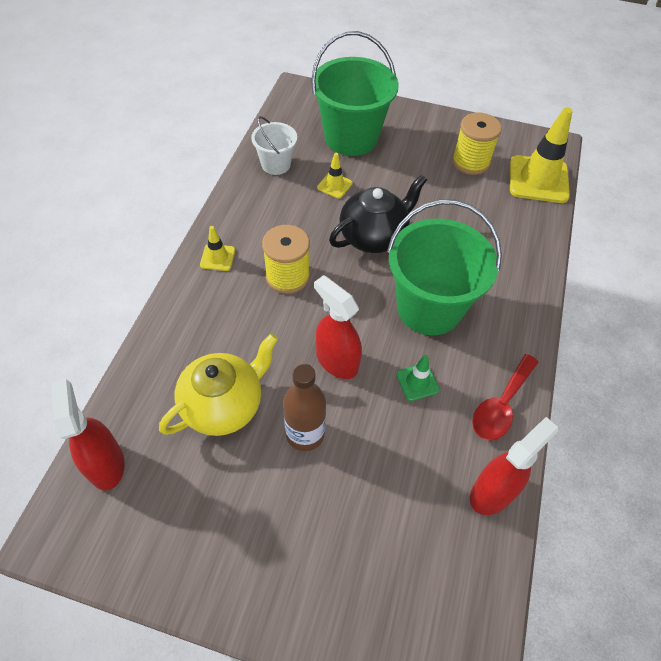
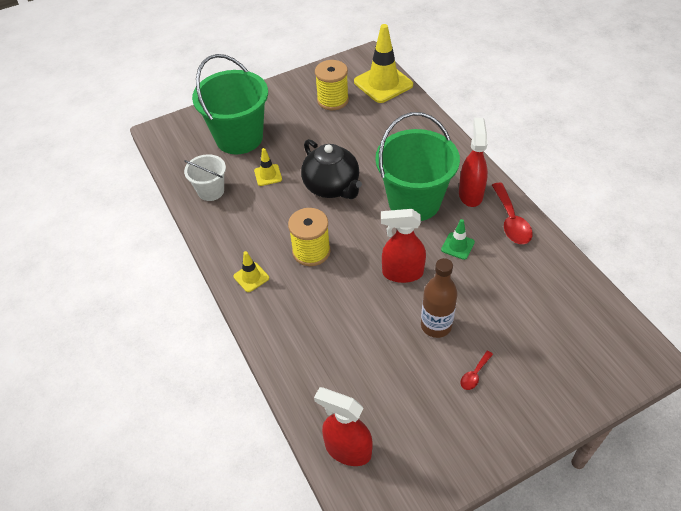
camera: 40 degrees left, 5 degrees down
yellow teapot [159,333,278,436] -> none
black teapot [329,175,427,253] -> black teapot turned 135 degrees clockwise [301,139,362,199]
red spray bottle [470,417,558,515] -> red spray bottle moved to [459,118,488,207]
none -> red spoon [460,351,493,390]

